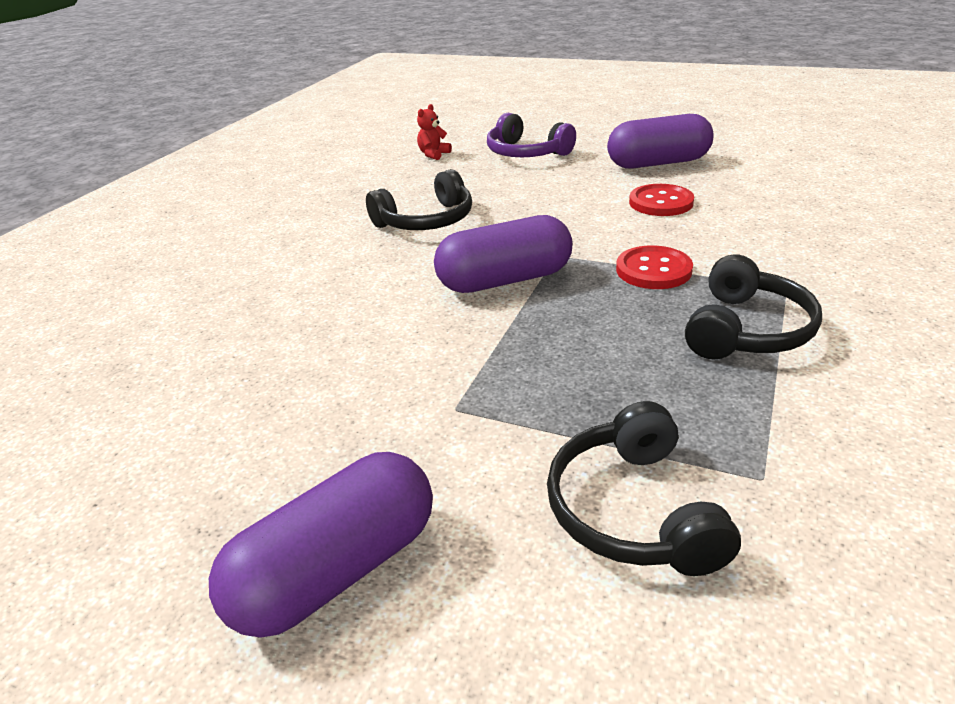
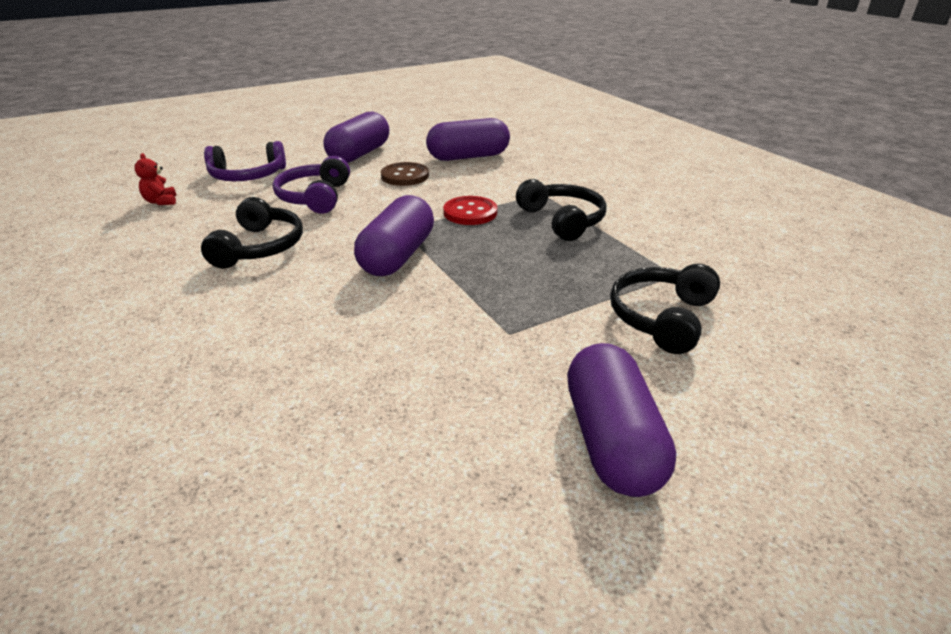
camera: 55 degrees left, 0 degrees up
black headphones [547,401,741,576] -> black headphones turned 90 degrees clockwise [610,264,720,354]
red button [629,184,694,216] -> brown button [381,162,429,186]
none -> purple headphones [273,156,350,214]
none -> purple capsule [426,118,510,161]

